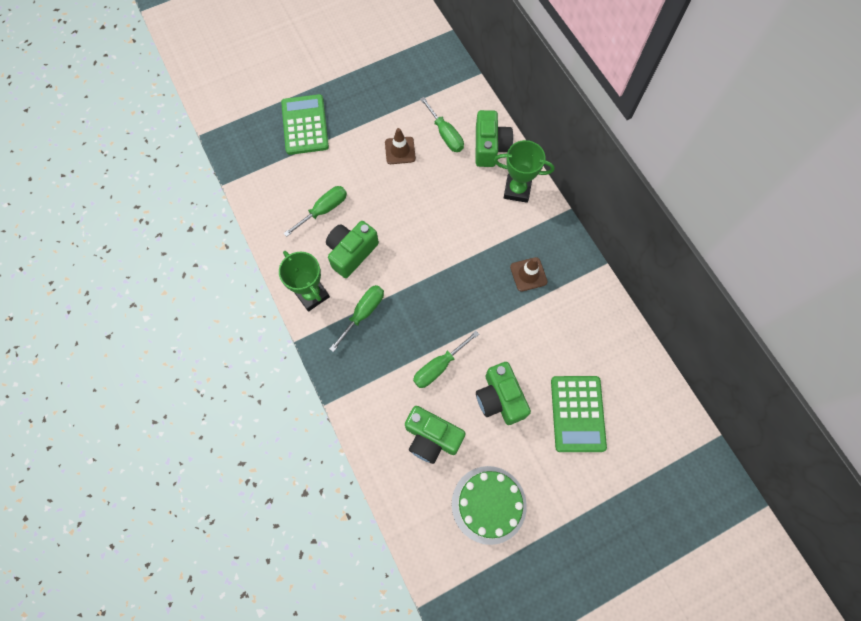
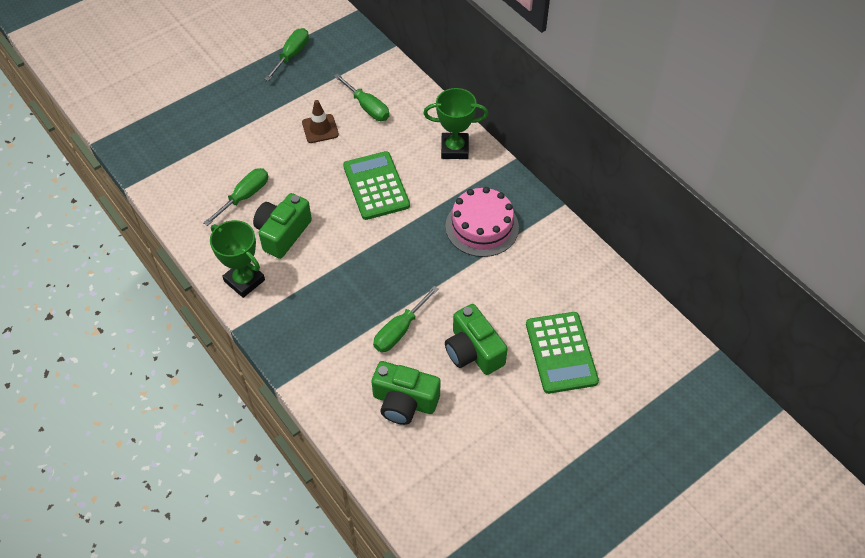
camera: 10 degrees left, 15 degrees down
green calculator [281,94,329,155] -> green calculator moved to [343,151,410,220]
green screwdriver [330,285,384,352] -> green screwdriver moved to [264,28,309,81]
green cake [452,466,527,545] -> none
green camera [476,110,513,167] -> none
brown traffic cone [510,257,548,292] -> pink cake [445,187,519,257]

